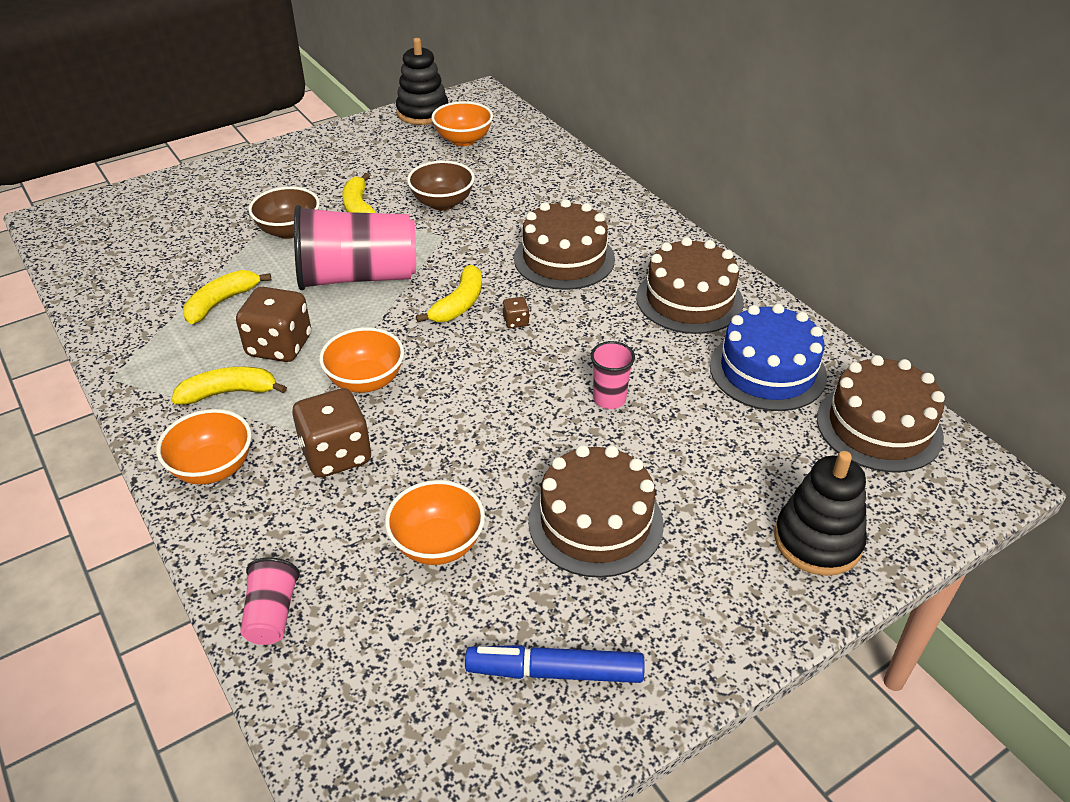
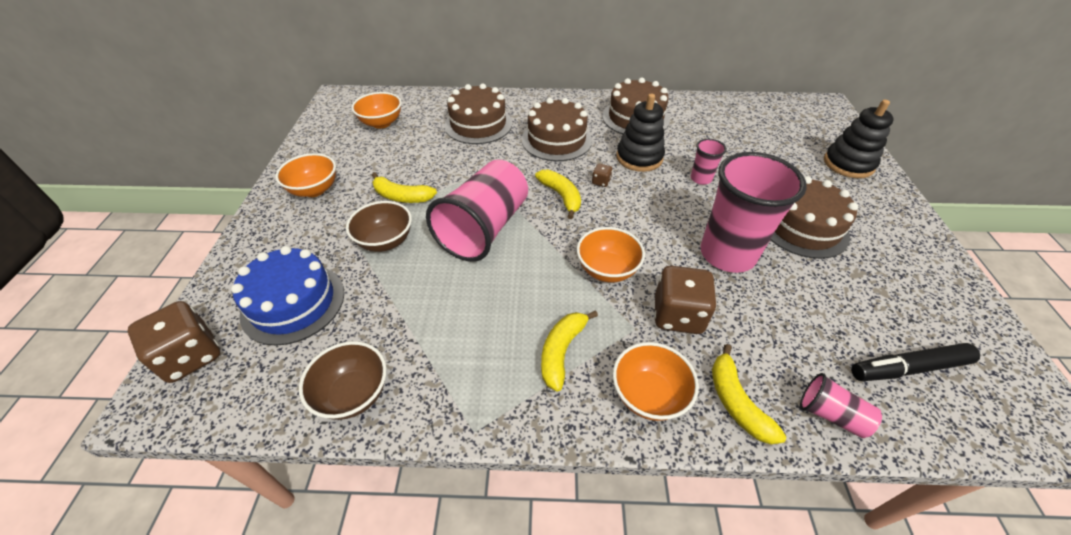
camera: 55 degrees left, 5 degrees up
yellow banana [183,270,271,324] -> yellow banana moved to [712,344,786,444]
brown dice [236,287,311,362] -> brown dice moved to [128,301,220,383]
orange bowl [385,480,485,565] -> orange bowl moved to [275,153,336,197]
black stacking toy [396,38,449,125] -> black stacking toy moved to [616,94,665,172]
brown bowl [407,161,475,210] -> brown bowl moved to [299,341,387,420]
blue marker [465,645,645,683] -> none
blue cake [710,304,827,411] -> blue cake moved to [231,246,344,346]
brown cake [817,355,945,472] -> brown cake moved to [444,83,512,144]
none -> pink cup [700,152,807,273]
none -> black marker [851,343,980,381]

